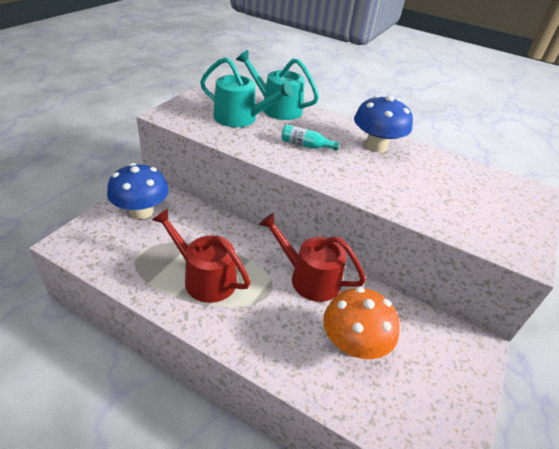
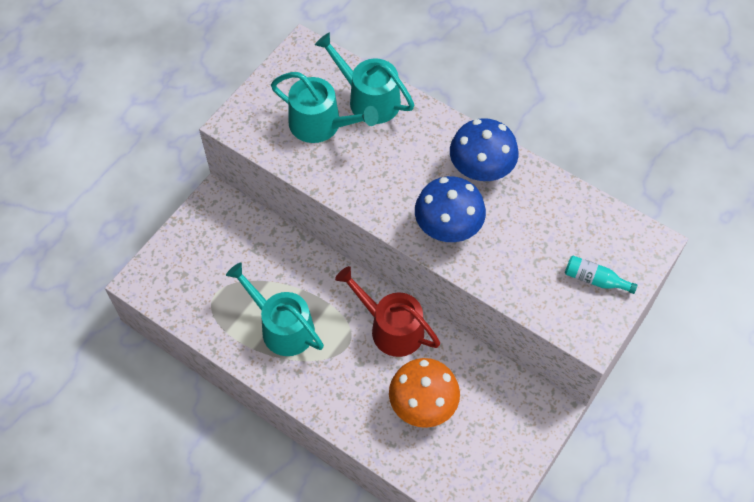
camera: 10 degrees right, 20 degrees up
blue mushroom [107,163,169,219] -> blue mushroom moved to [415,176,486,242]
red watering can [152,209,251,303] -> turquoise watering can [226,262,324,356]
turquoise bottle [281,124,340,151] -> turquoise bottle moved to [565,256,638,294]

